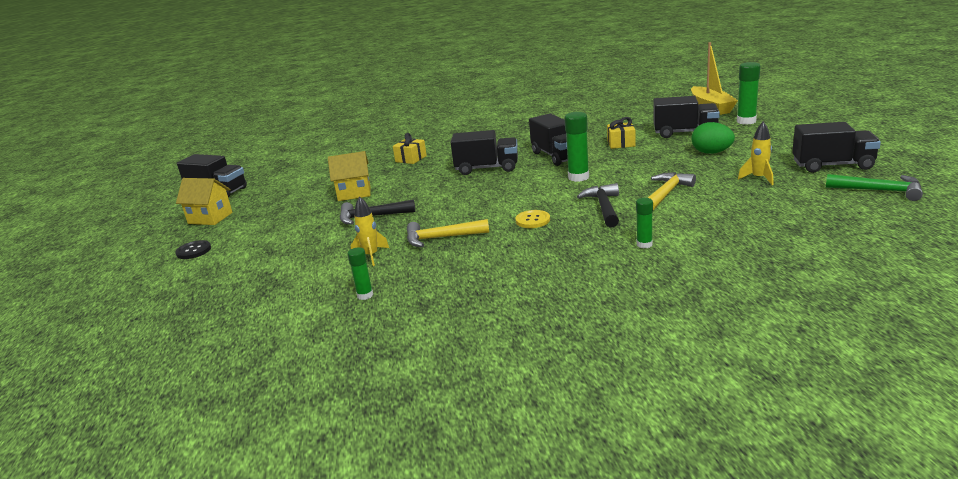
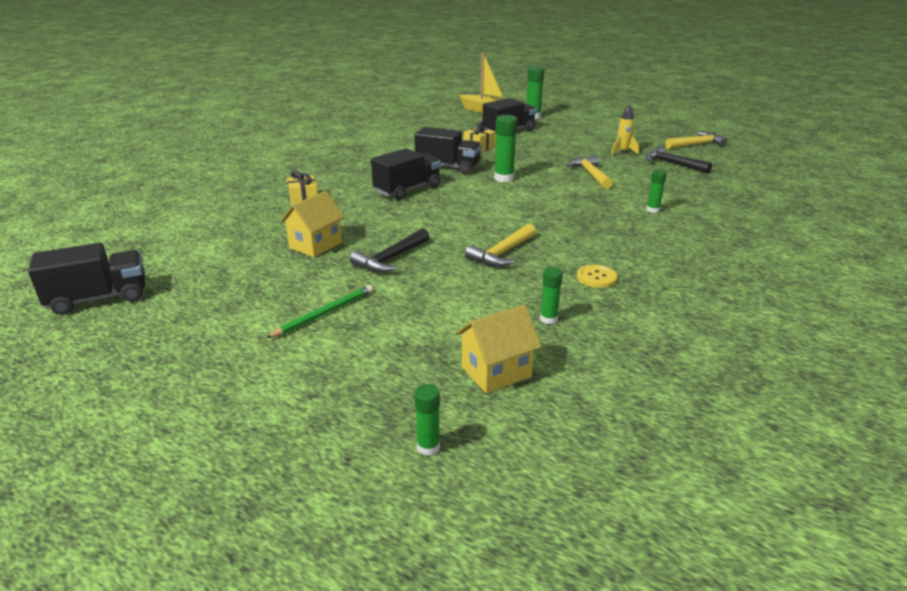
camera: 50 degrees left, 5 degrees up
black button [175,240,211,259] -> none
yellow house [176,178,233,225] -> yellow house moved to [455,305,542,393]
yellow rocket [351,196,389,266] -> none
yellow button [515,210,550,228] -> yellow button moved to [577,264,617,288]
black hammer [577,183,619,227] -> black hammer moved to [645,146,712,174]
green egg [691,122,735,154] -> none
black truck [792,122,881,173] -> none
green hammer [826,174,923,201] -> yellow hammer [665,132,727,149]
none -> green pencil [266,285,373,338]
none -> green glue stick [414,384,440,456]

